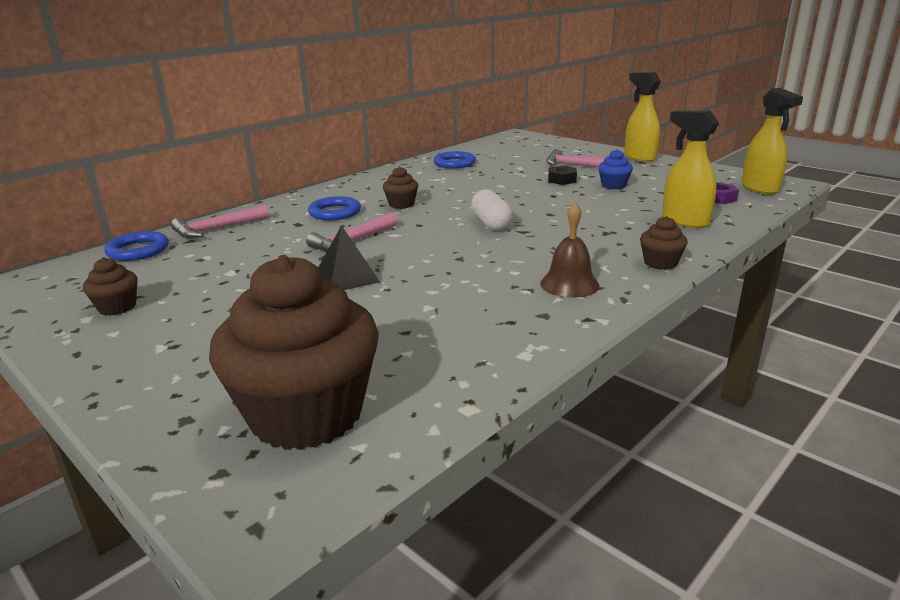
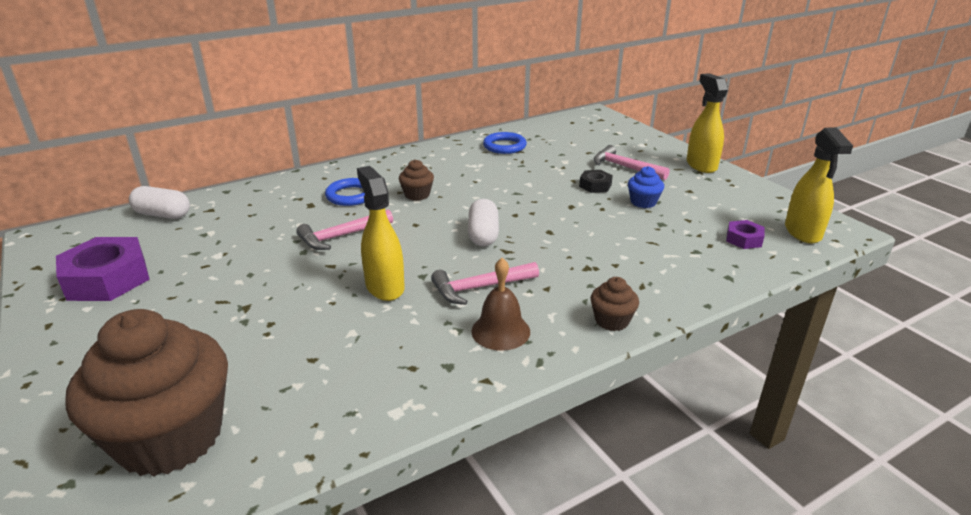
camera: 15 degrees right, 5 degrees up
brown cupcake [83,257,138,316] -> purple nut [56,237,150,301]
blue ring [104,231,169,261] -> white capsule [129,186,190,219]
pink hammer [171,204,269,239] -> pink hammer moved to [431,262,539,305]
black pyramid [318,225,380,290] -> none
yellow spray bottle [662,110,719,228] -> yellow spray bottle moved to [357,166,405,301]

